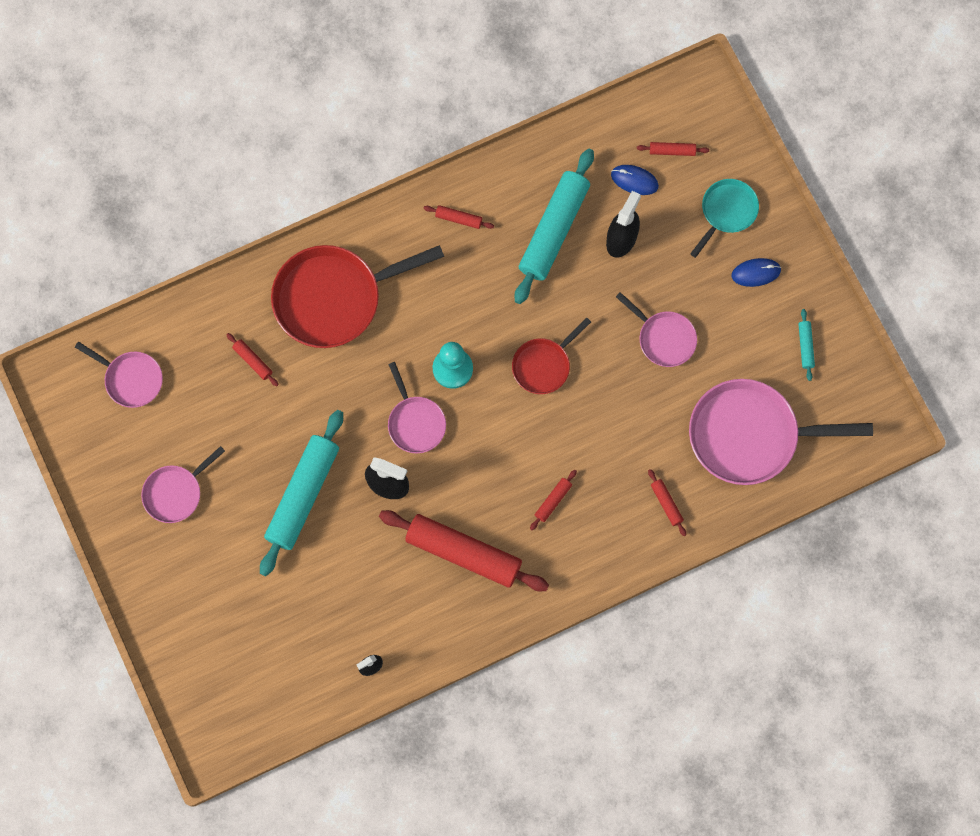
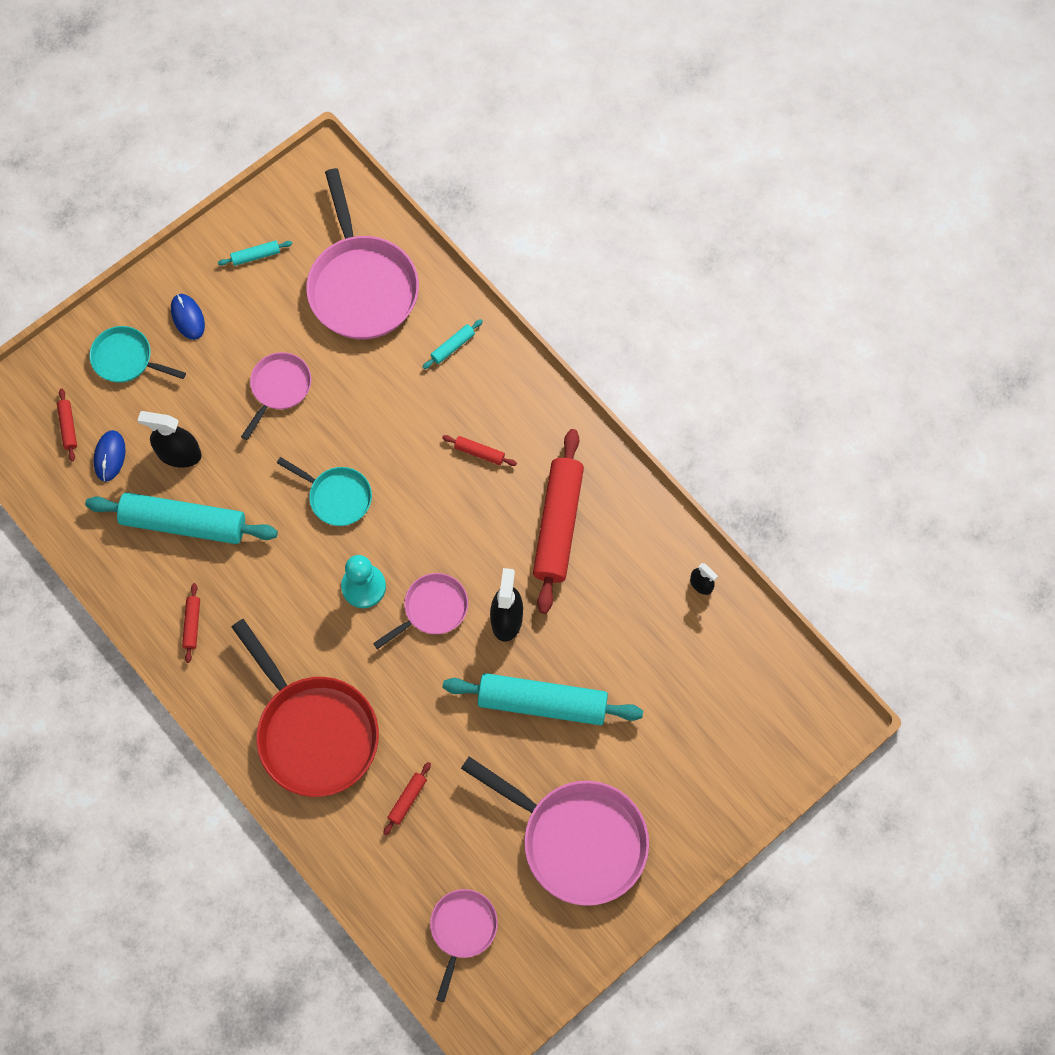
camera: 105 degrees left, 5 degrees down
pink pan [141,446,225,523] -> pink pan [461,756,649,906], size x1.86
red pan [512,317,591,394] -> turquoise pan [277,457,372,526]
red rolling pin [648,469,686,536] -> turquoise rolling pin [423,319,483,369]

